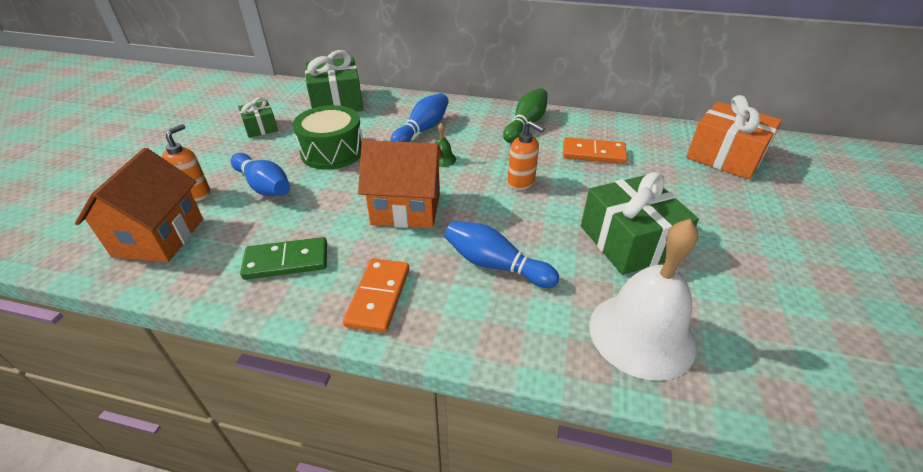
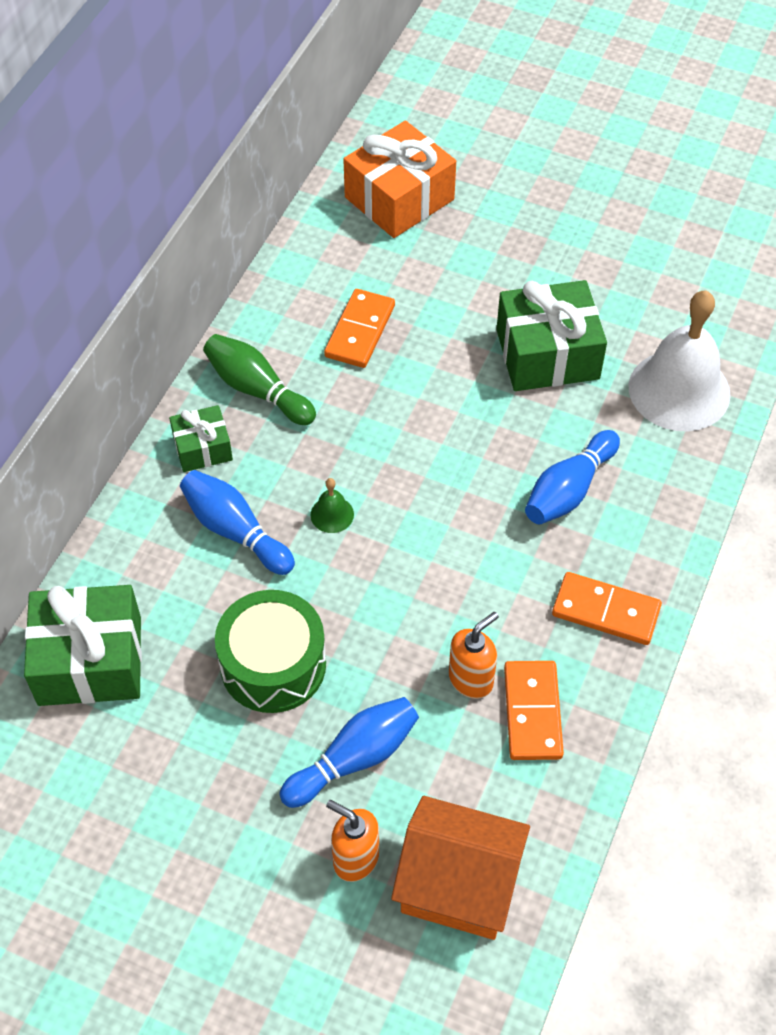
camera: 80 degrees left, 15 degrees up
green gift [238,97,278,138] -> green gift moved to [169,405,233,472]
green domino [240,237,327,280] -> orange domino [504,661,564,760]
orange house [358,140,444,228] -> none
orange soap dispenser [508,121,545,190] -> orange soap dispenser moved to [449,612,499,699]

